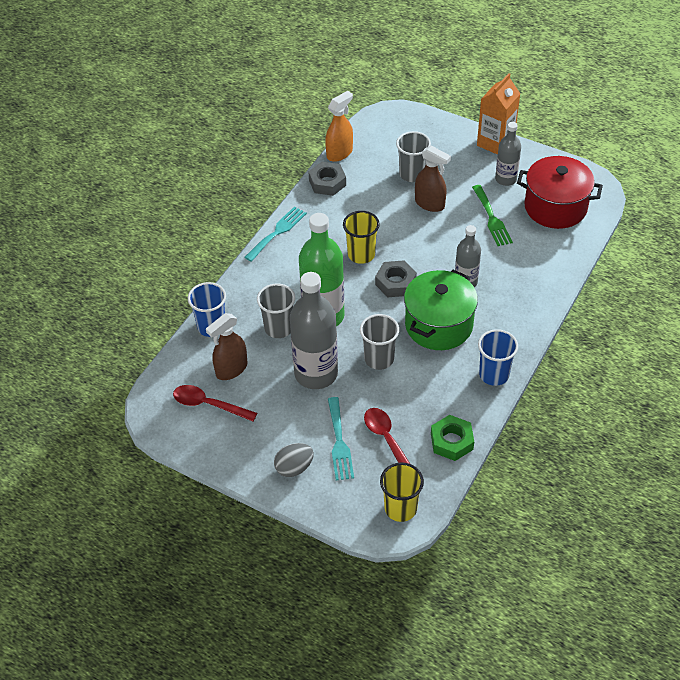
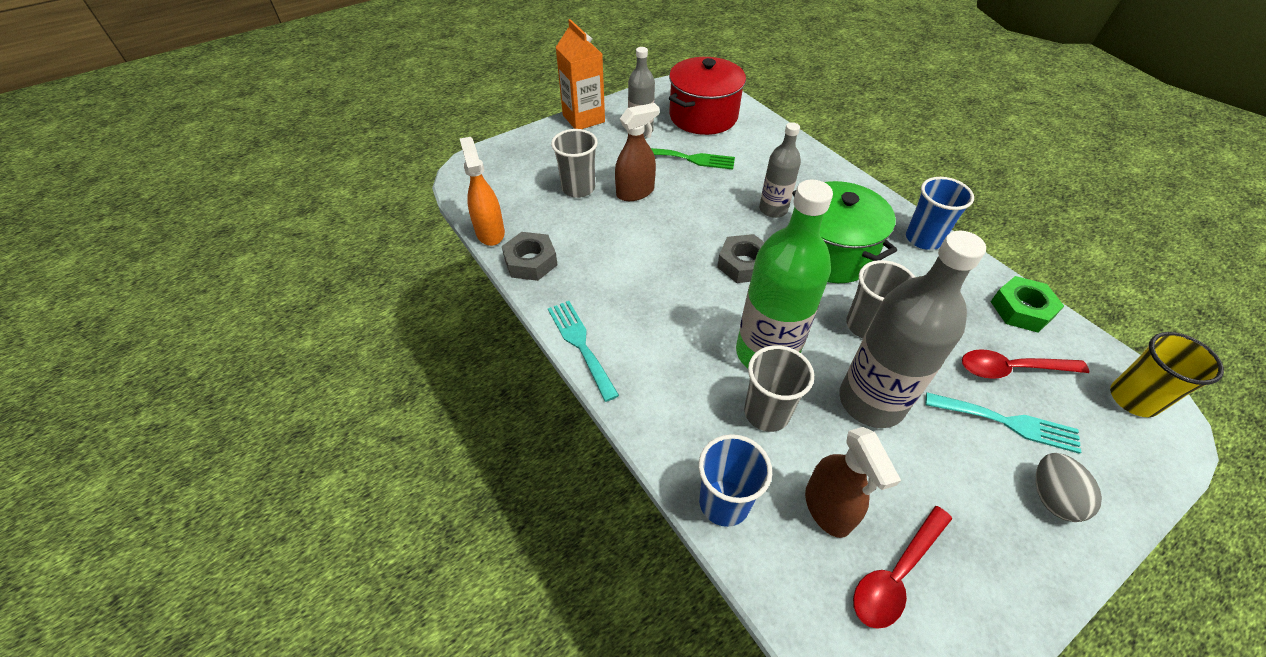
camera: 65 degrees left, 0 degrees up
yellow cup [343,211,380,264] -> none

